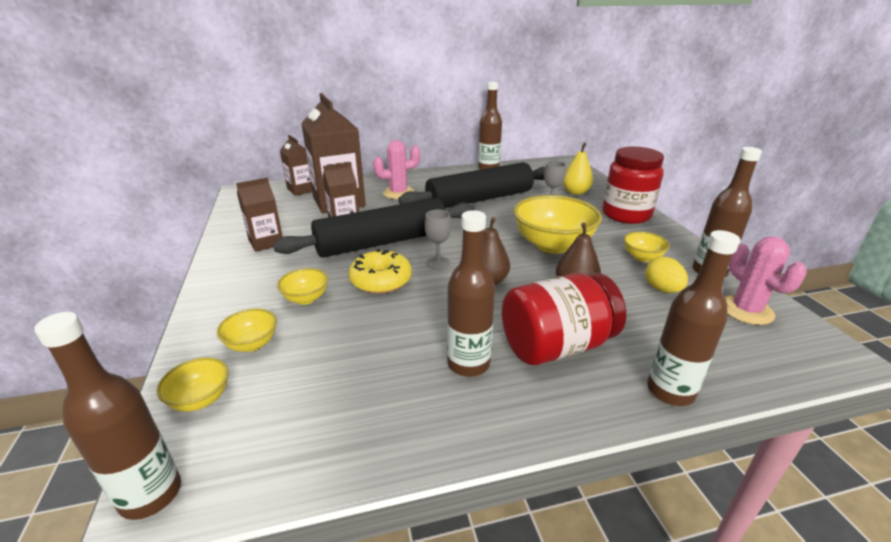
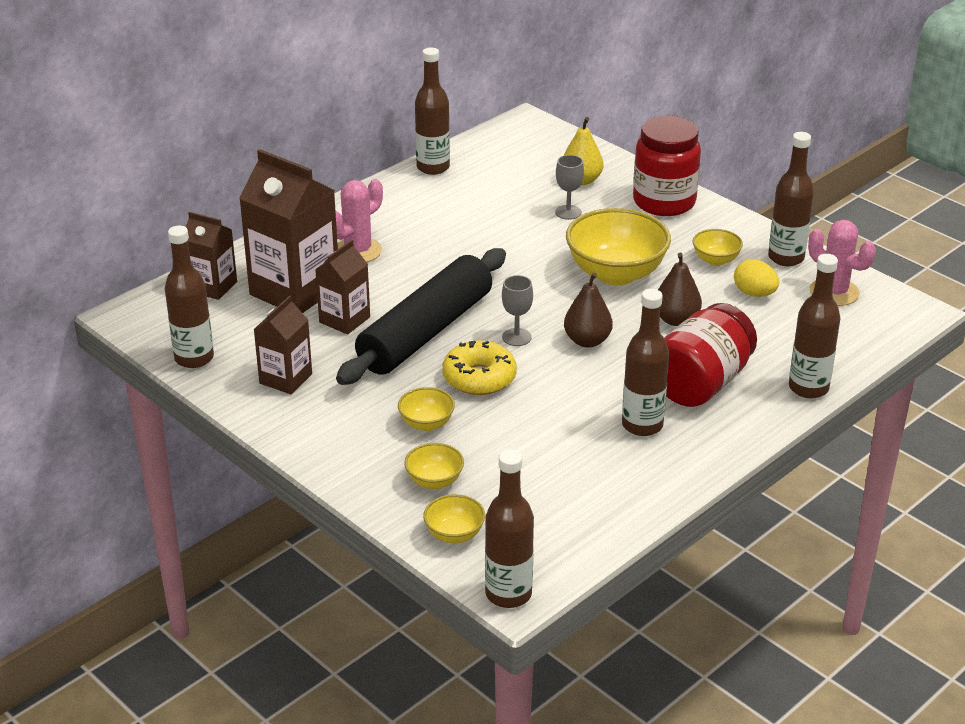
camera: 30 degrees left, 5 degrees up
black rolling pin [398,162,545,208] -> none
none -> brown bottle [165,226,214,368]

